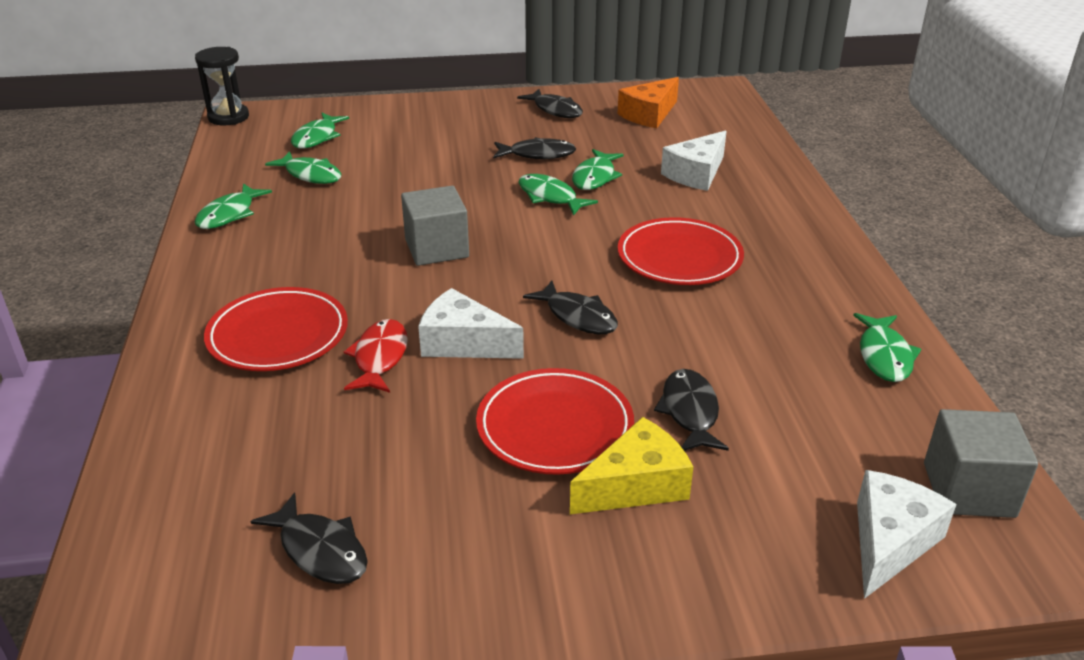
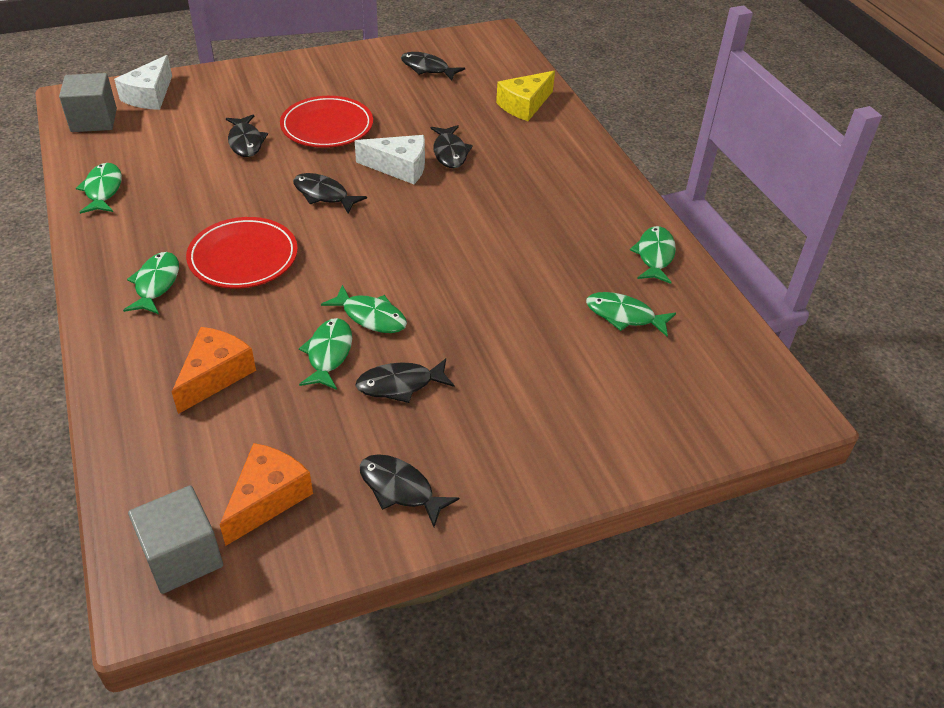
camera: 165 degrees right, 10 degrees up
black hourglass [195,47,249,125] -> none
red plate [204,287,348,371] -> none
green fish [291,113,349,149] -> green fish moved to [123,252,179,314]
red fish [344,319,408,393] -> black fish [430,125,473,168]
grey cube [401,186,469,266] -> grey cube moved to [128,485,223,594]
yellow cheese [570,417,693,514] -> yellow cheese moved to [496,71,555,121]
white cheese [661,130,726,191] -> orange cheese [172,327,256,414]

